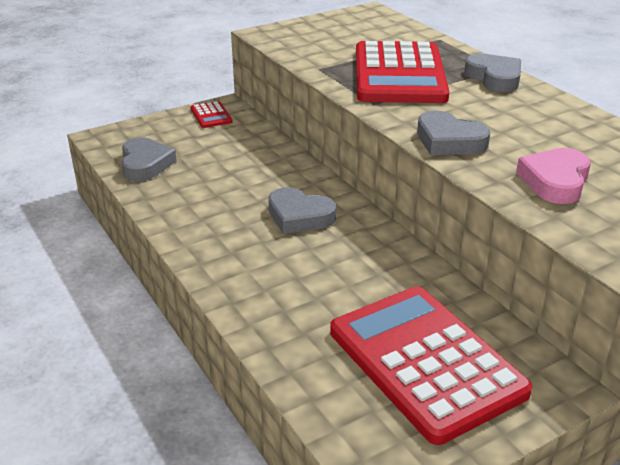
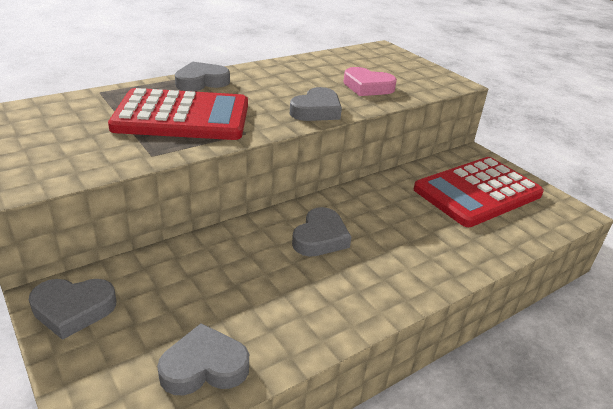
camera: 95 degrees left, 0 degrees up
red calculator [191,101,232,128] -> grey heart [29,279,116,340]

